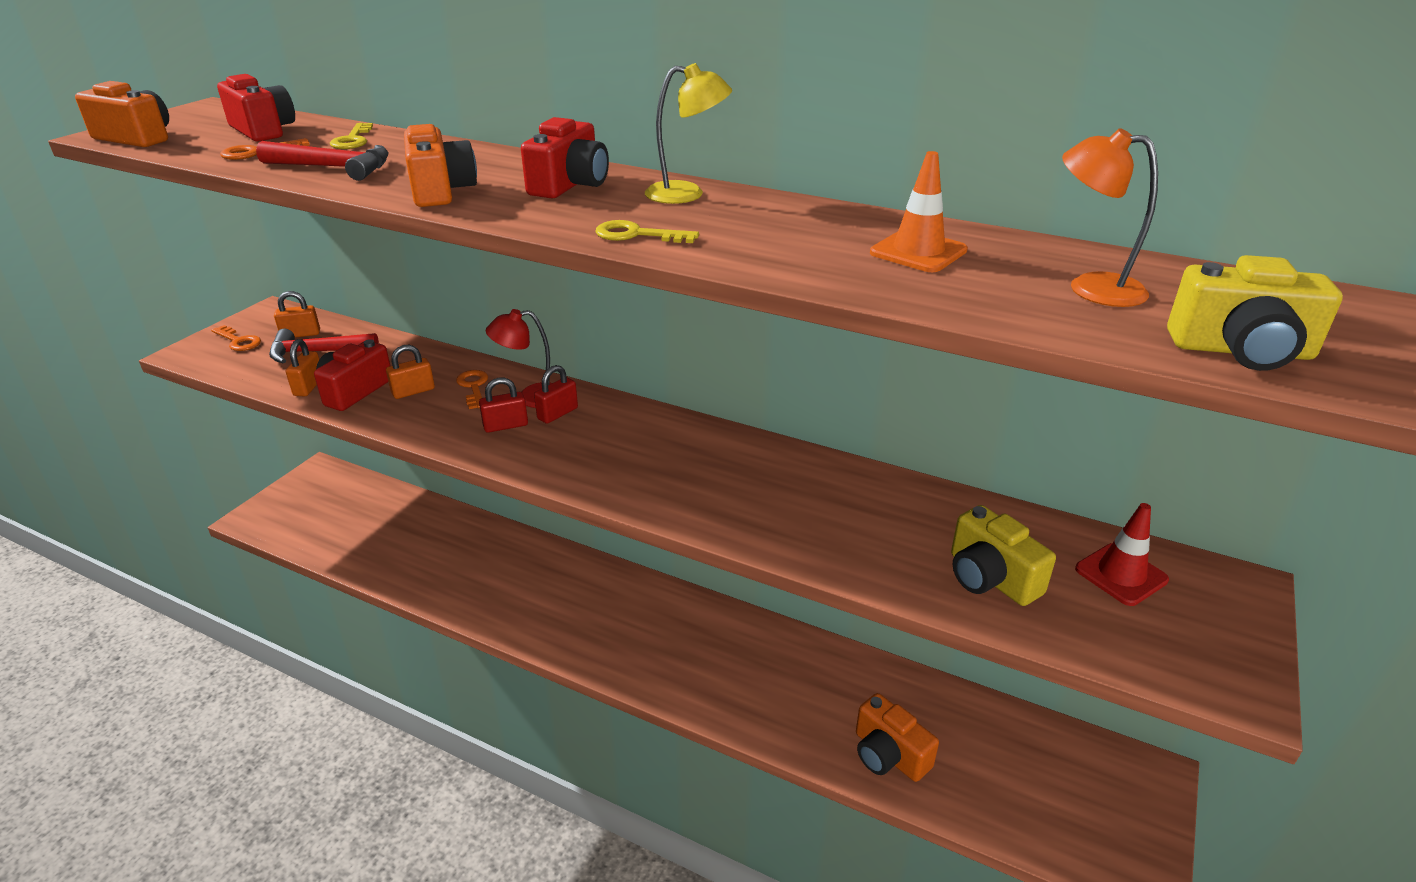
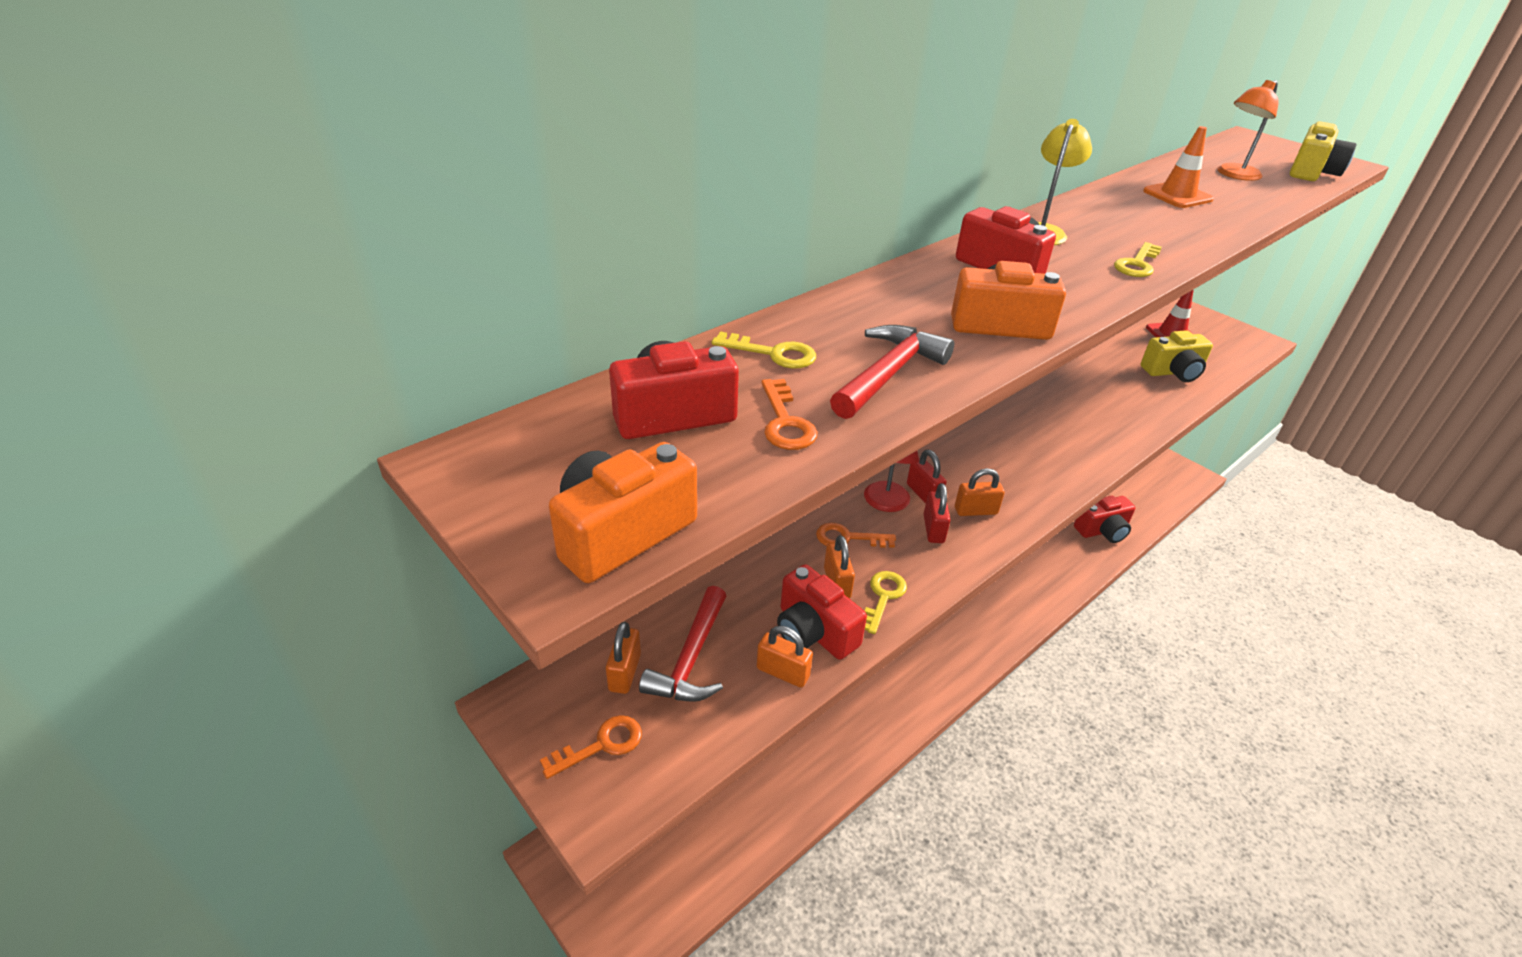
camera: 70 degrees left, 5 degrees up
orange camera [856,693,939,782] -> red camera [1074,496,1135,543]
none -> yellow key [865,571,907,634]
none -> orange padlock [955,468,1005,516]

